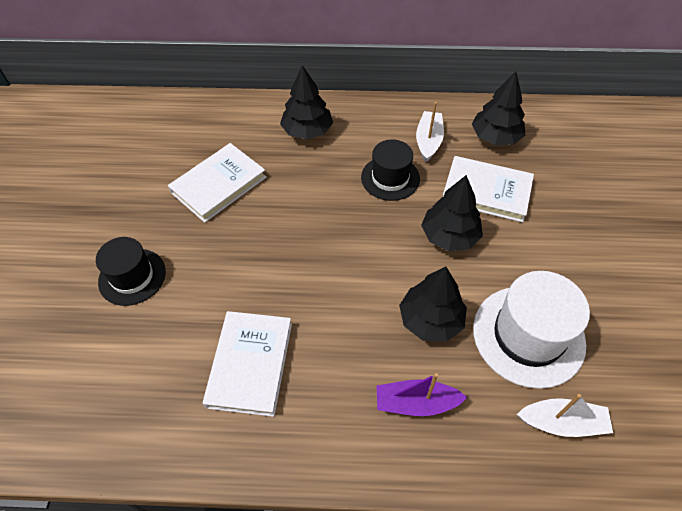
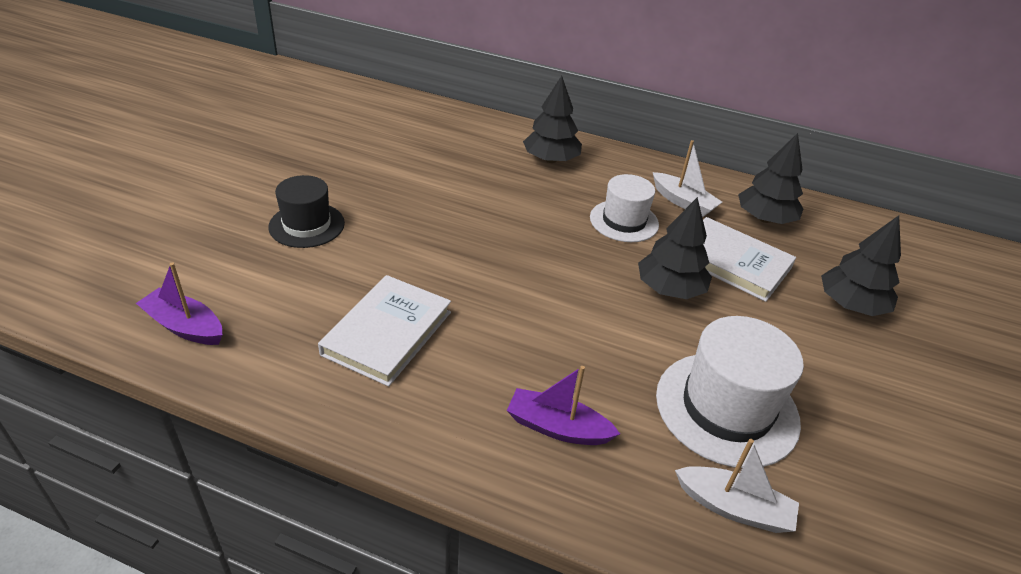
camera: 15 degrees right, 15 degrees down
white book [168,143,266,223] -> none
black hat [361,139,420,201] -> white hat [590,174,659,242]
black tree [399,266,467,342] -> black tree moved to [821,215,901,316]
white boat [416,102,444,162] -> white boat turned 105 degrees clockwise [653,140,722,217]
none -> purple boat [136,262,222,345]

